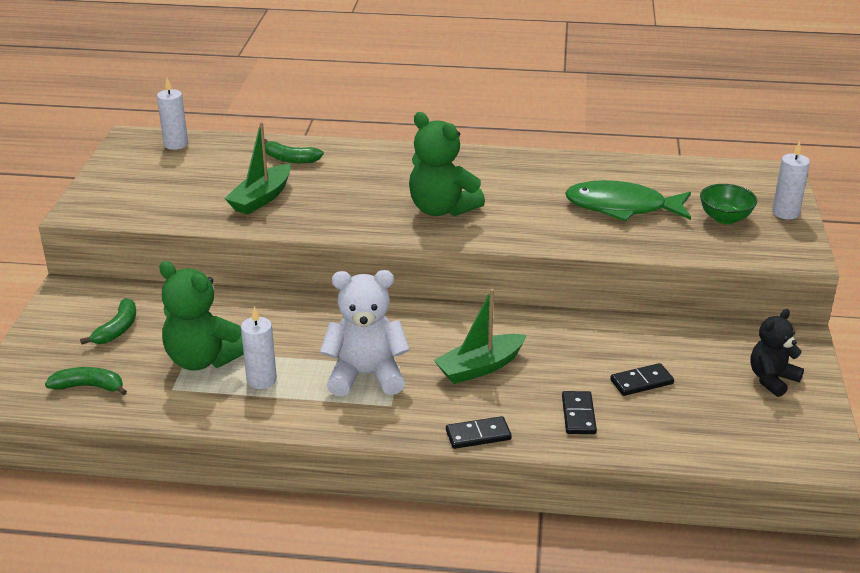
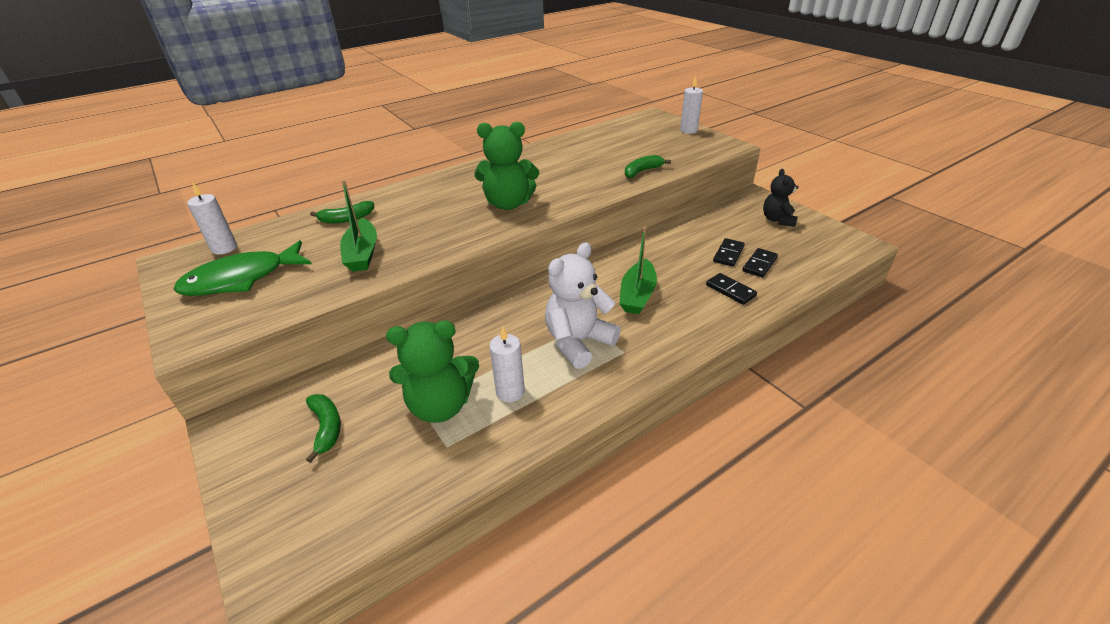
camera: 40 degrees left, 5 degrees up
green banana [45,367,127,395] -> green banana moved to [625,155,671,178]
black domino [446,416,512,449] -> black domino moved to [742,248,778,278]
green fish [565,180,691,222] -> green fish moved to [174,240,312,296]
green bowl [700,184,757,224] -> none

